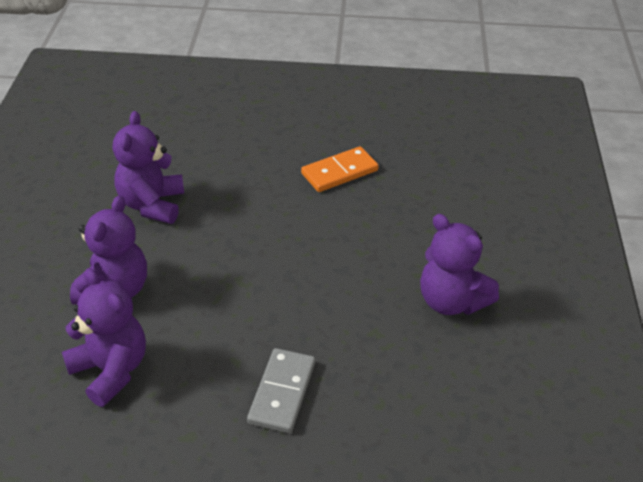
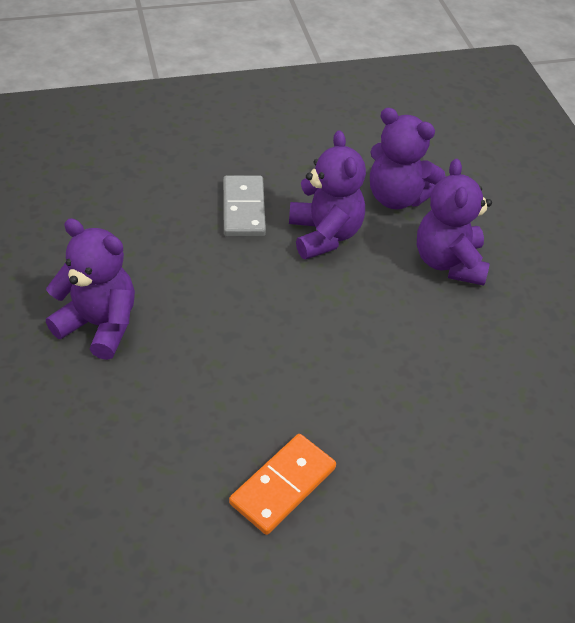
camera: 160 degrees right, 5 degrees up
purple teddy bear [113,111,184,224] -> purple teddy bear moved to [289,130,366,259]

